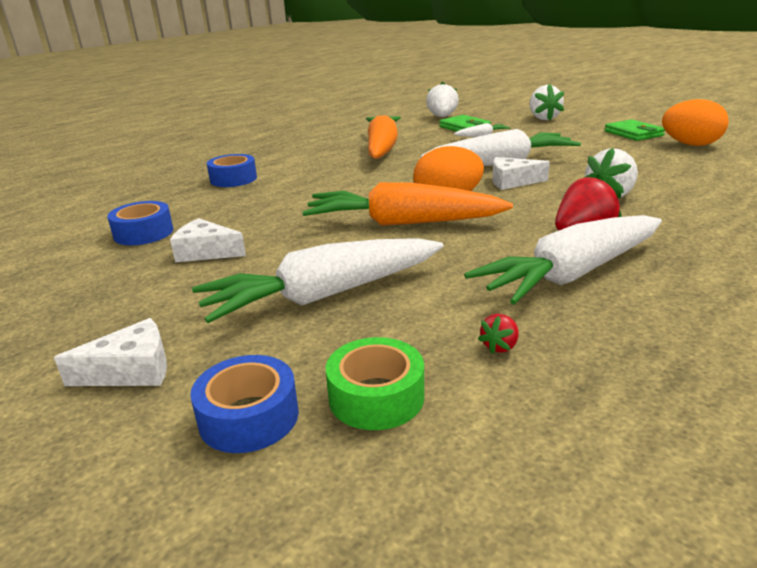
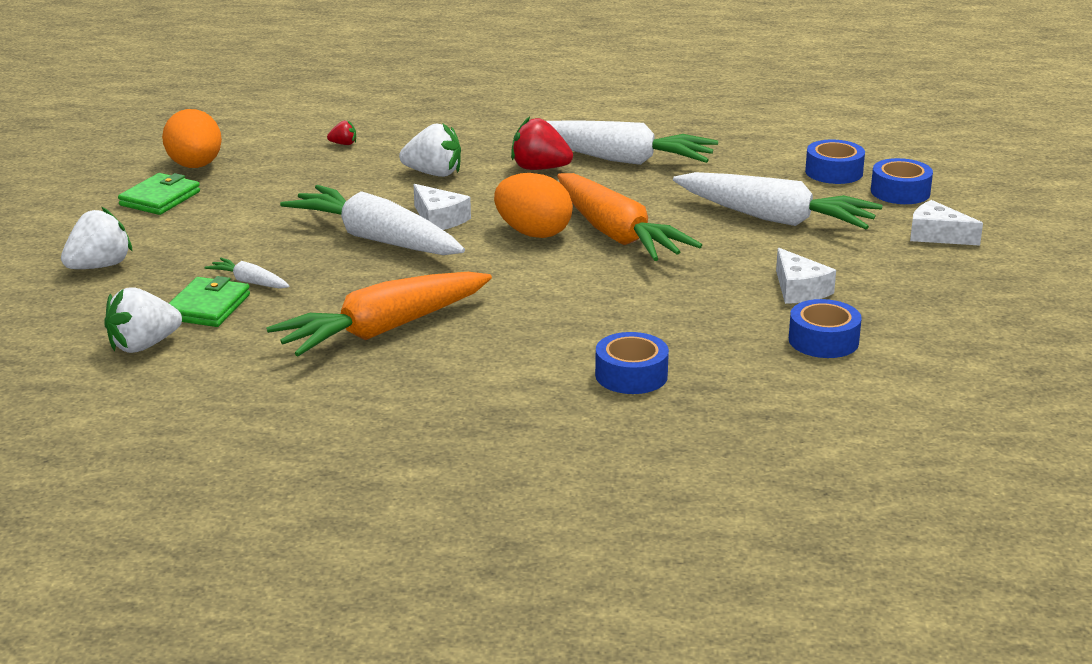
camera: 130 degrees left, 0 degrees up
green tape [326,337,424,430] -> blue tape [805,140,865,184]
red strawberry [478,314,519,354] -> red strawberry moved to [327,120,356,145]

